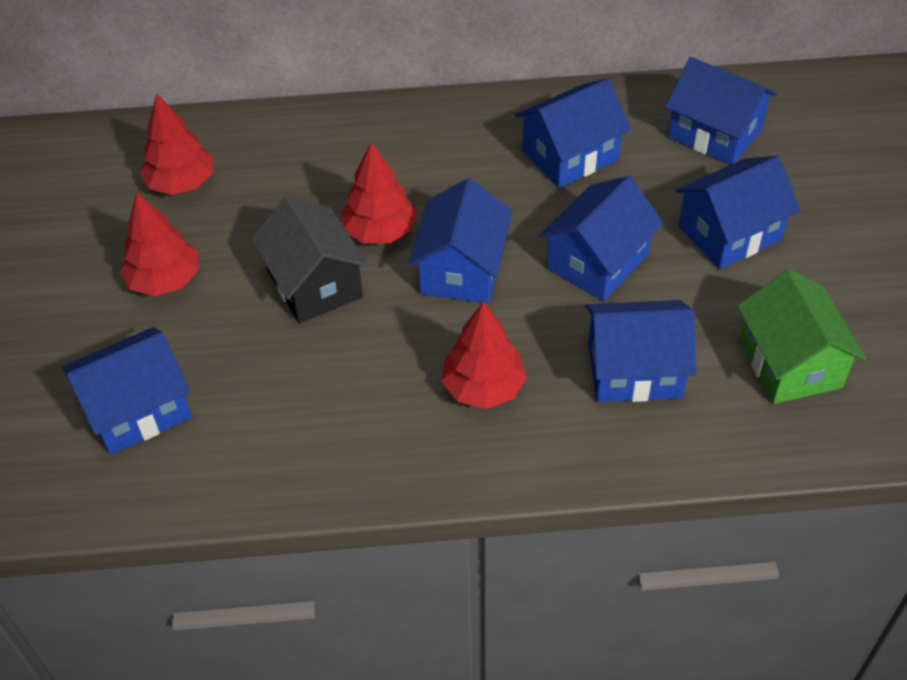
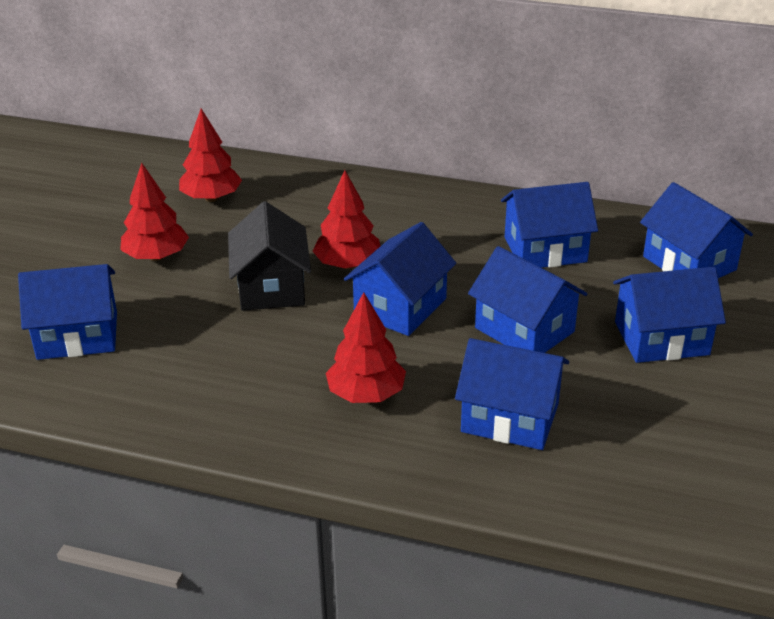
camera: 20 degrees right, 15 degrees down
blue house [539,176,663,301] -> blue house turned 75 degrees clockwise [468,246,587,353]
green house [737,269,866,404] -> none

